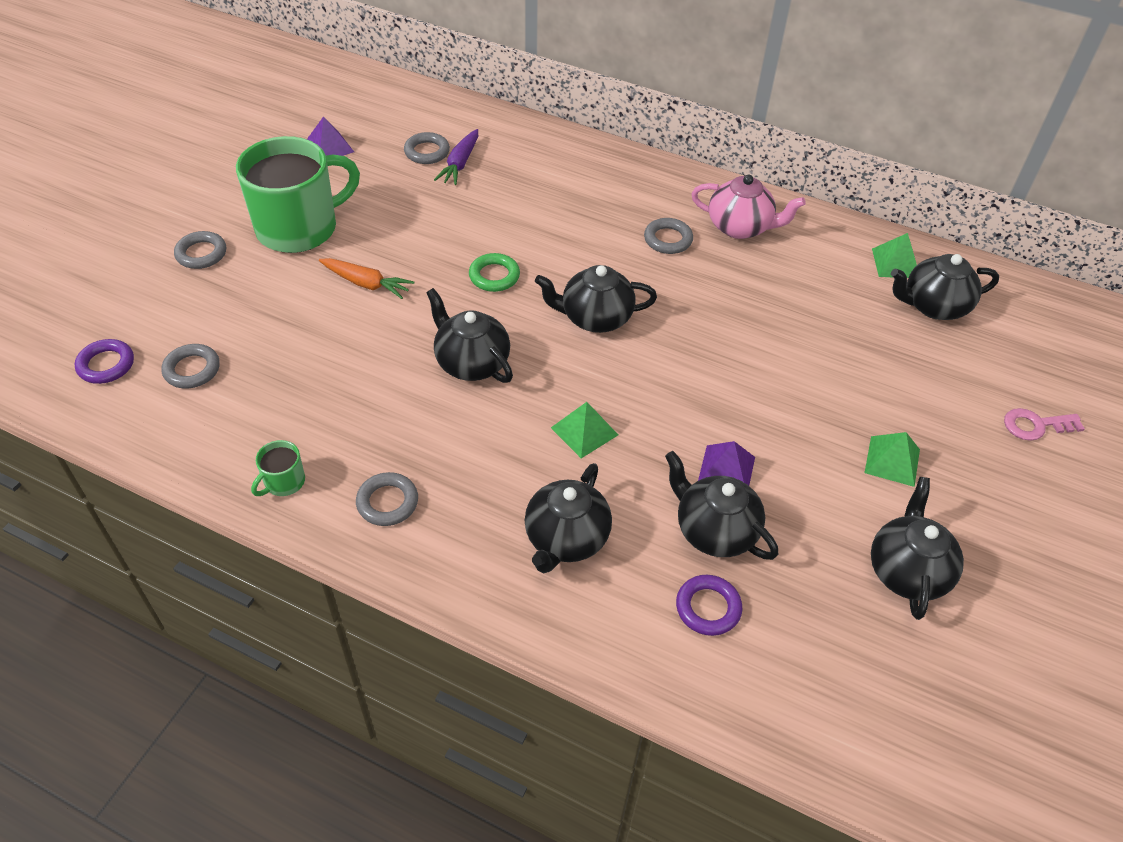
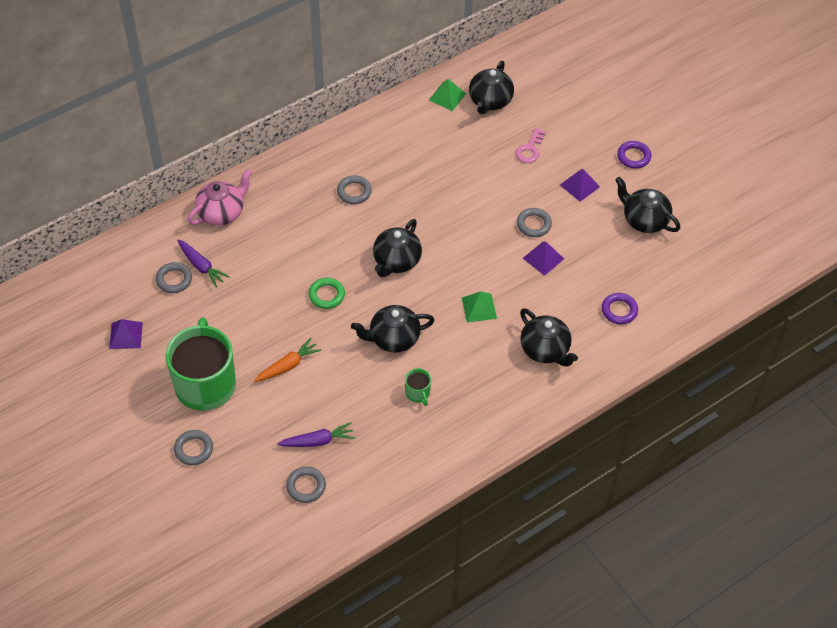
camera: 60 degrees left, 5 degrees up
purple ring [75,339,134,384] -> purple ring moved to [617,141,651,169]
green mug [251,440,305,496] -> green mug moved to [405,368,431,406]
grey ring [356,472,418,526] -> grey ring moved to [517,208,552,237]
black teapot [665,451,778,560] -> none
pink teapot [692,175,806,239] -> pink teapot moved to [188,169,252,226]
green pyramid [864,432,920,487] -> purple pyramid [560,169,600,202]
pink key [1004,408,1085,441] -> pink key moved to [515,128,546,163]
none -> purple carrot [277,422,355,447]

